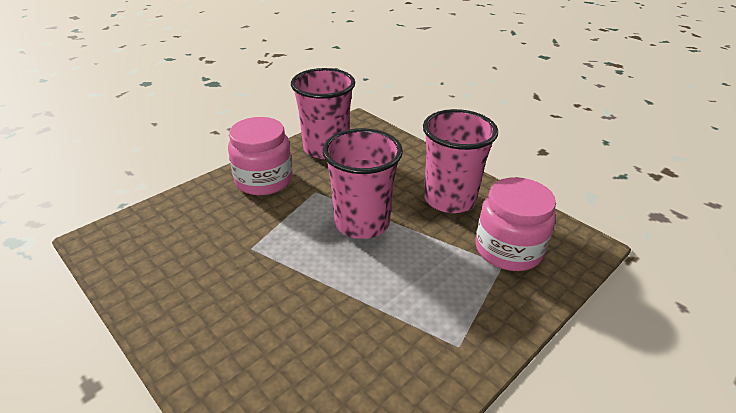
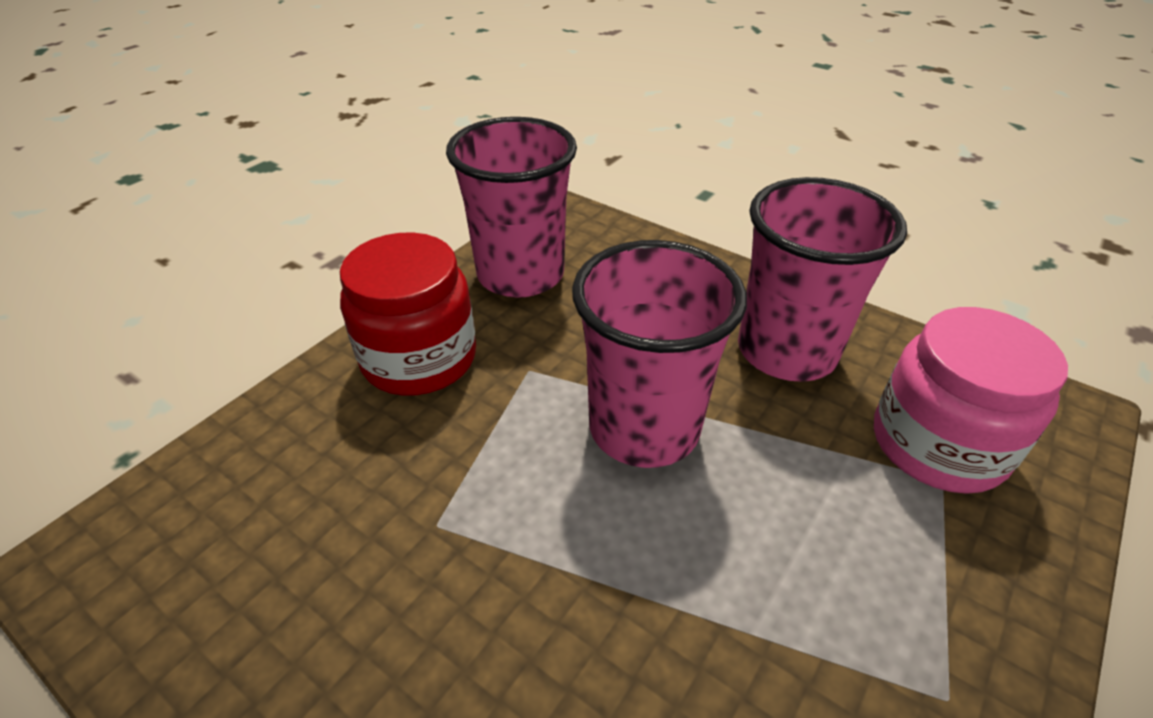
camera: 10 degrees left, 5 degrees up
pink jar [228,117,293,195] -> red jar [340,232,476,395]

